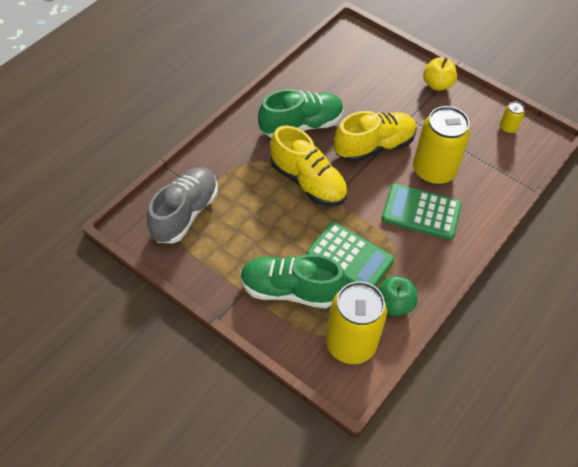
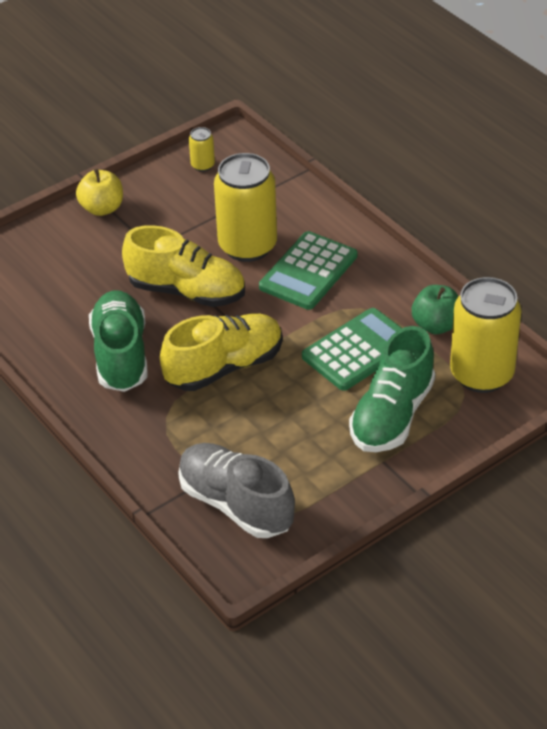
camera: 70 degrees left, 10 degrees down
yellow shoe [334,111,417,163] -> yellow shoe turned 120 degrees clockwise [122,225,245,307]

